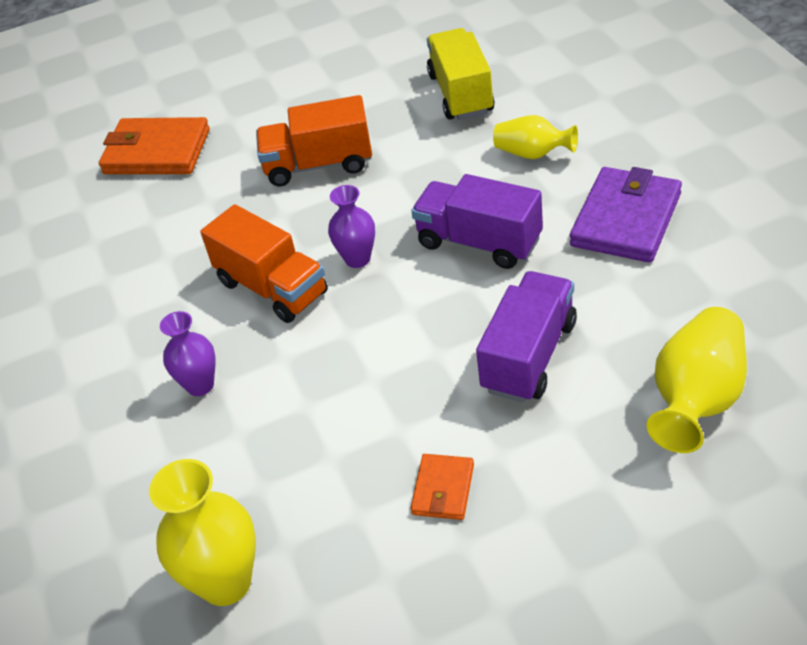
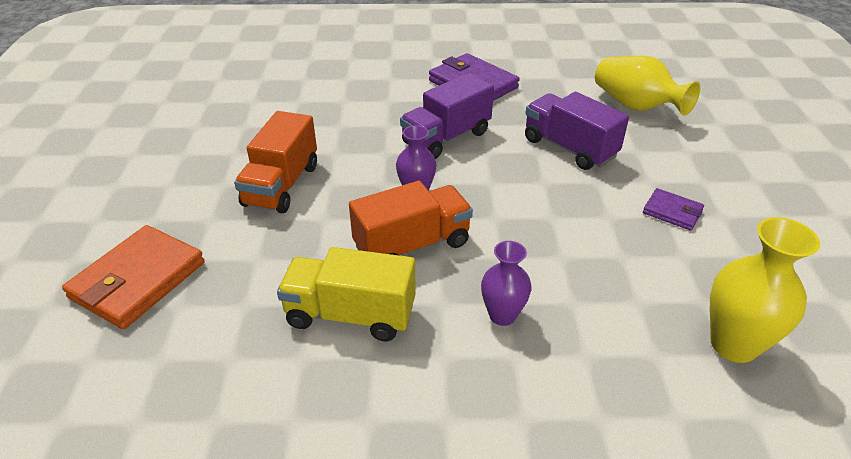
camera: 75 degrees left, 5 degrees down
orange wallet [410,454,474,520] -> purple wallet [643,188,704,231]
yellow truck [427,28,494,120] -> yellow truck moved to [277,247,416,341]
yellow vase [493,115,578,159] -> none

